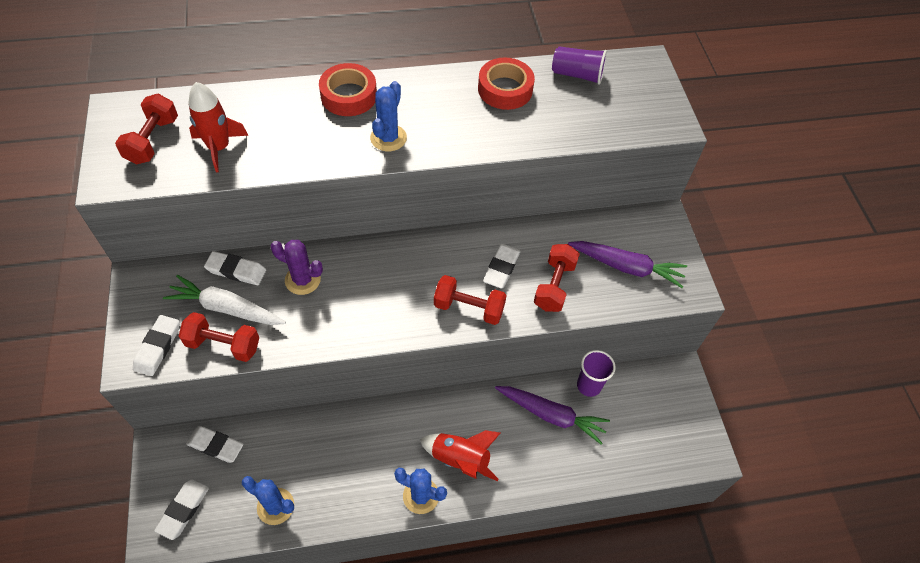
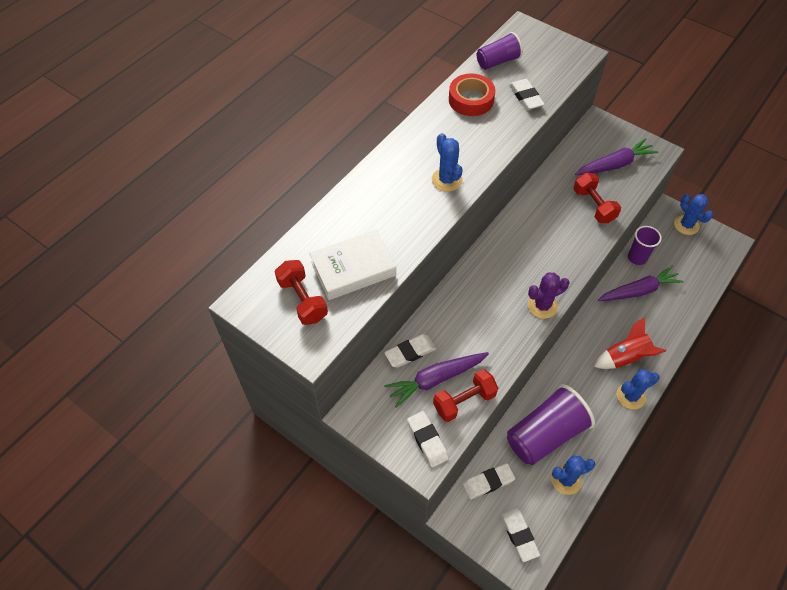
camera: 40 degrees left, 0 degrees up
white carrot [163,275,286,325] -> purple carrot [384,352,489,408]
red rocket [188,82,248,172] -> white book [309,230,396,300]
purple cactus [270,240,323,295] -> purple cactus moved to [528,273,569,319]
red tape [319,63,377,116] -> none
red dumbbell [434,275,507,325] -> none
white eraser [483,244,520,289] -> white eraser moved to [509,79,545,110]
none -> purple cup [507,384,595,465]
none -> blue cactus [674,194,713,235]

